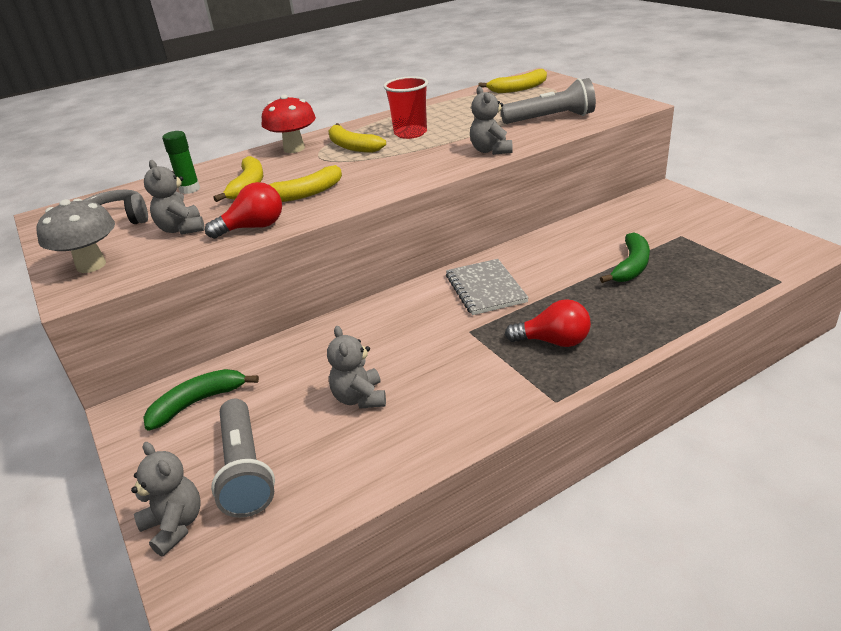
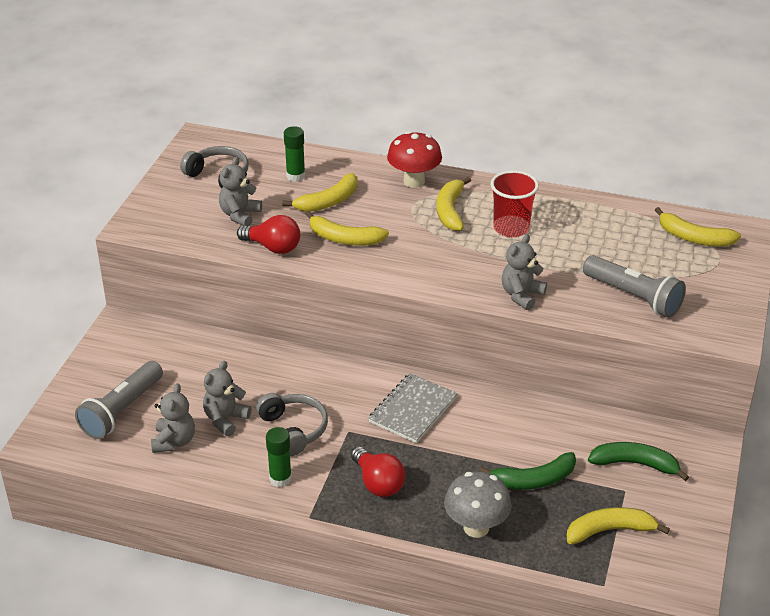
camera: 45 degrees right, 5 degrees up
grey mushroom [36,199,115,273] -> grey mushroom moved to [444,471,512,538]
grey teddy bear [131,442,201,557] -> grey teddy bear moved to [151,383,195,453]
green banana [143,369,259,431] -> green banana moved to [588,442,689,481]
none -> grey headphones [256,393,328,456]
none -> green glue stick [266,427,292,487]
none -> yellow banana [567,507,670,544]

